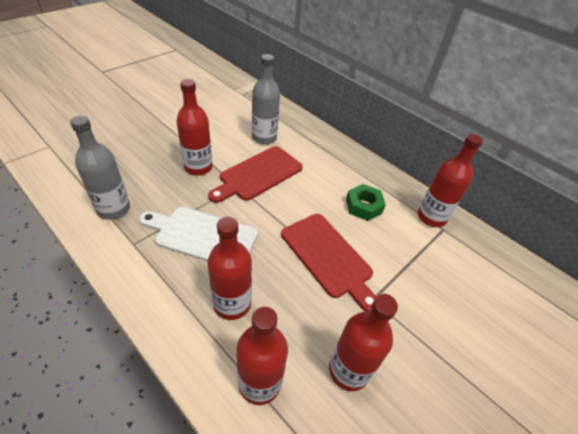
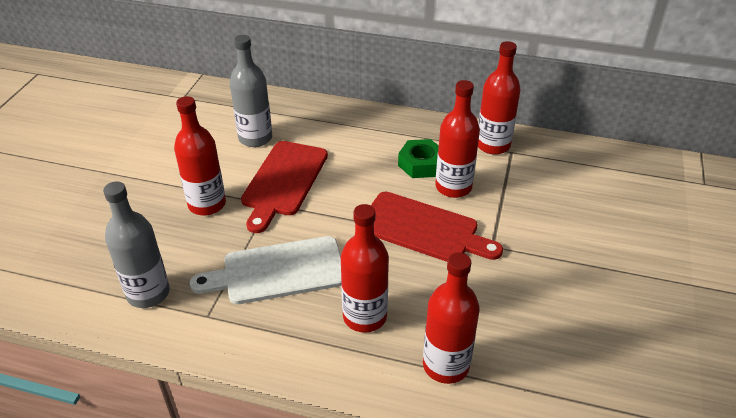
camera: 25 degrees left, 5 degrees down
red bottle [329,294,398,391] -> red bottle moved to [435,80,480,198]

